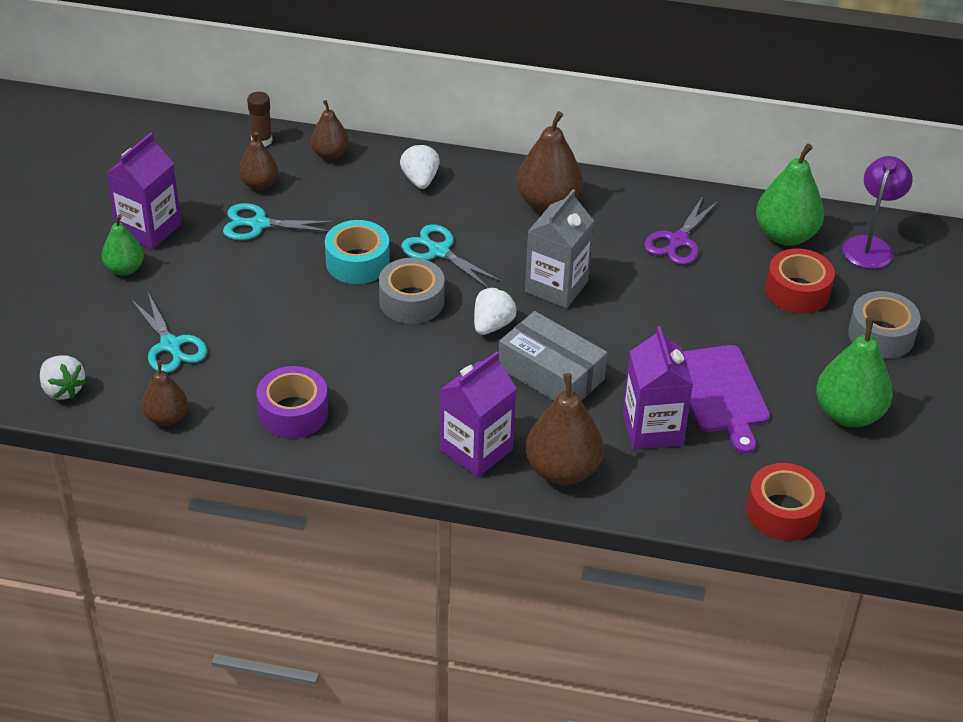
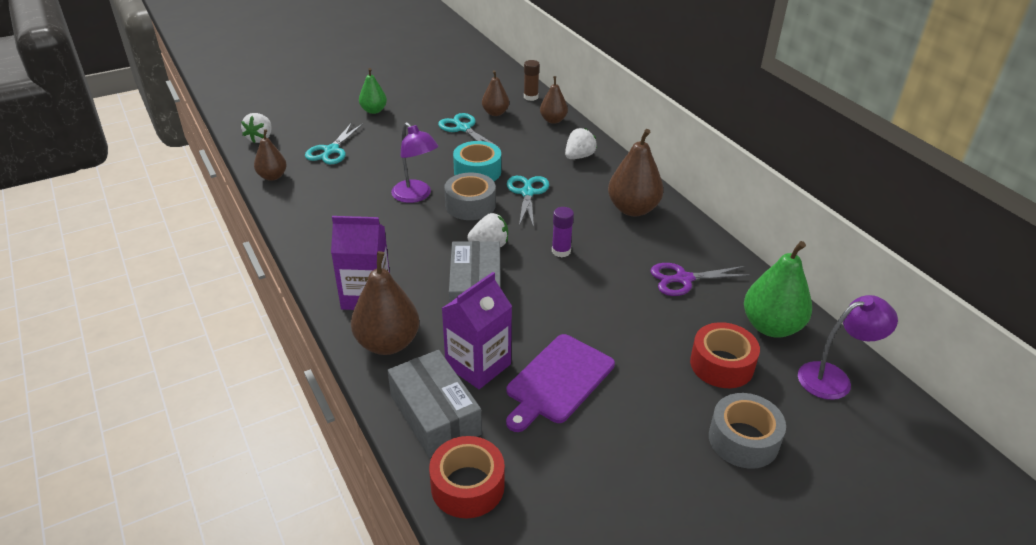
camera: 50 degrees right, 5 degrees down
purple carton [106,133,181,250] -> none
purple tape [256,366,328,439] -> none
grey carton [525,189,594,308] -> purple glue stick [552,207,574,258]
green pear [816,317,893,427] -> none
none -> grey box [387,350,482,458]
none -> purple lamp [391,122,438,203]

